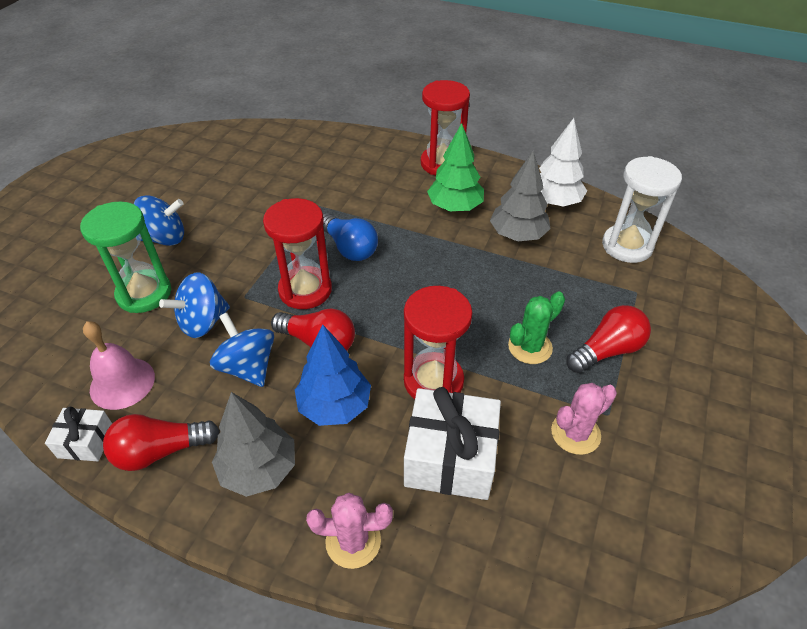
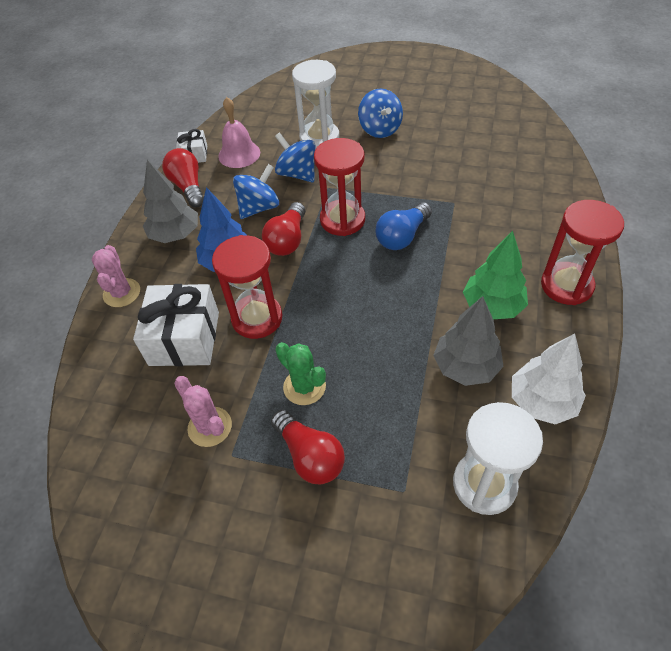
camera: 85 degrees right, 5 degrees up
green hourglass [80,201,171,313] -> white hourglass [292,60,339,150]

